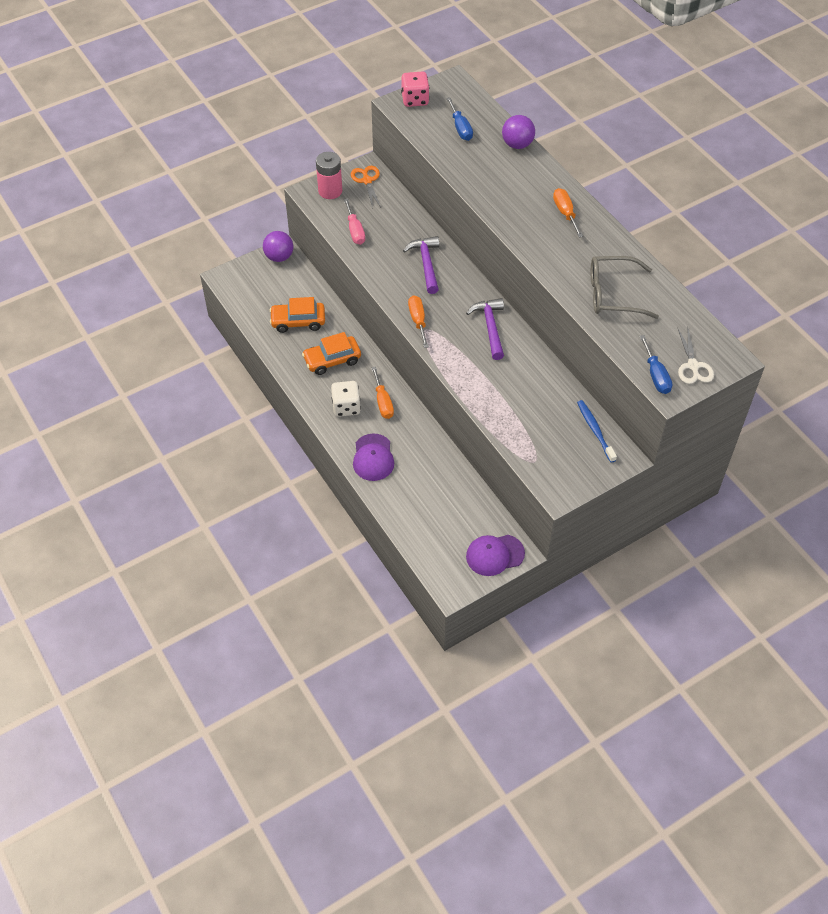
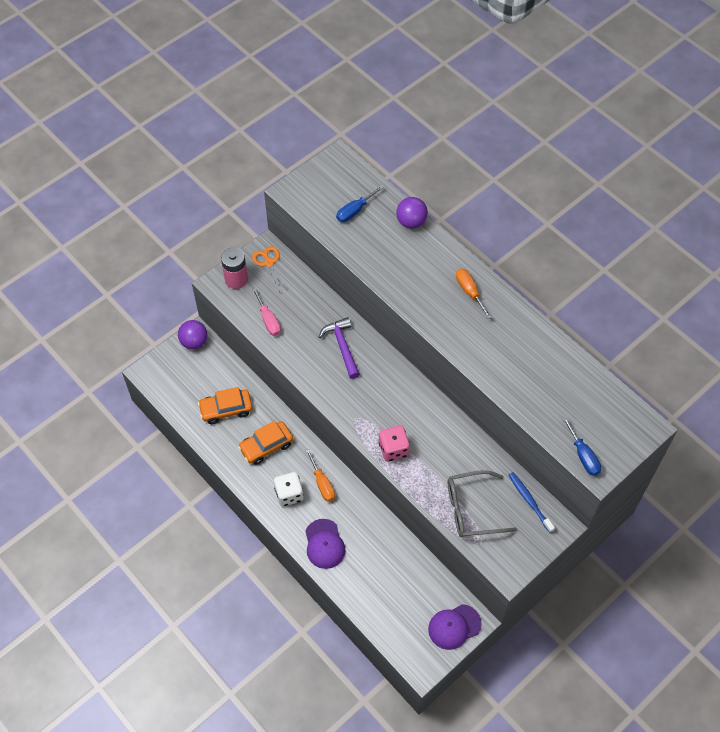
camera: 10 degrees left, 5 degrees up
pink dice [401,72,429,107] -> pink dice moved to [379,426,410,462]
orange screwdriver [408,295,429,348] -> none
blue screwdriver [446,97,473,141] -> blue screwdriver turned 75 degrees clockwise [336,185,384,222]
purple hammer [466,298,504,360] -> none
grey glasses [591,256,659,319] -> grey glasses moved to [448,470,517,538]
white scissors [678,329,714,384] -> none

